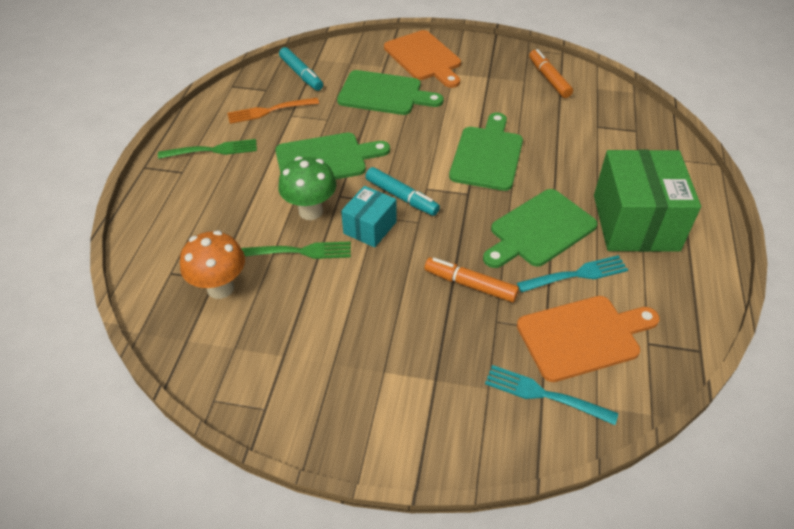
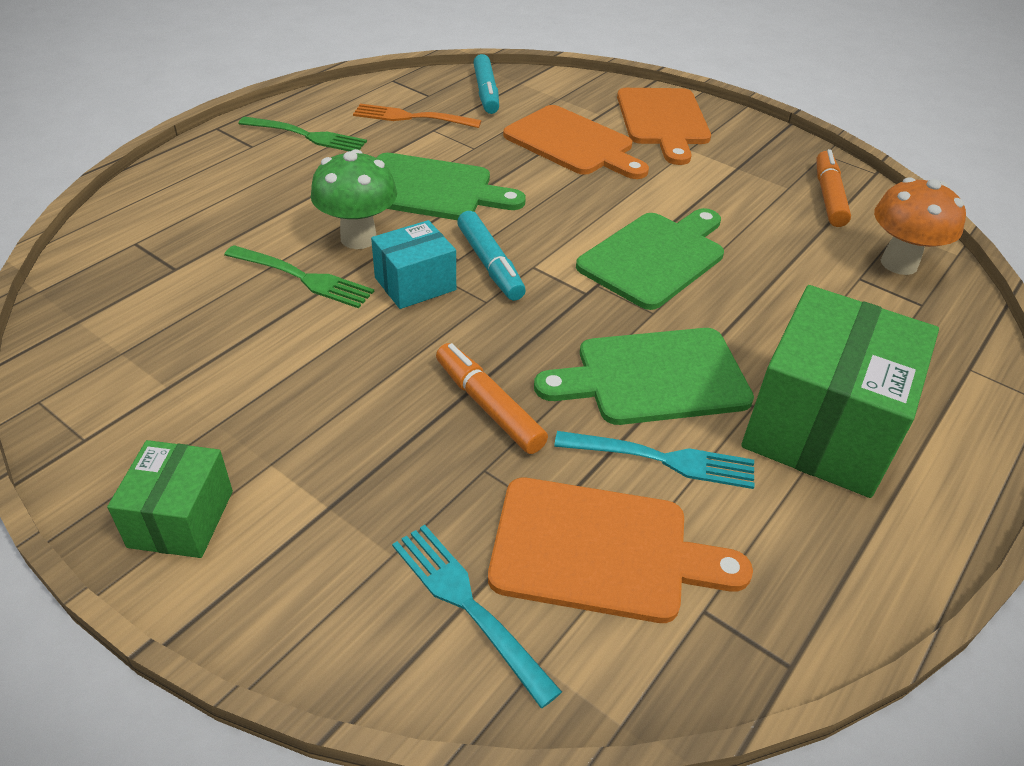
camera: 25 degrees right, 5 degrees down
orange mushroom [180,231,245,299] -> orange mushroom moved to [874,177,966,275]
green cutting board [337,70,443,115] -> orange cutting board [503,105,649,179]
none -> green box [107,440,233,558]

